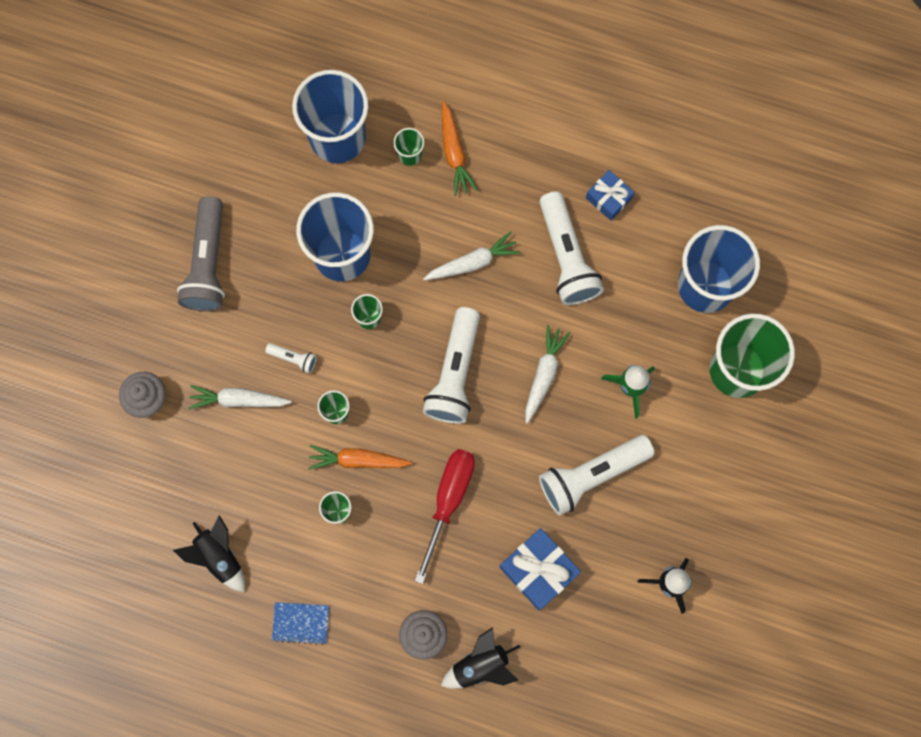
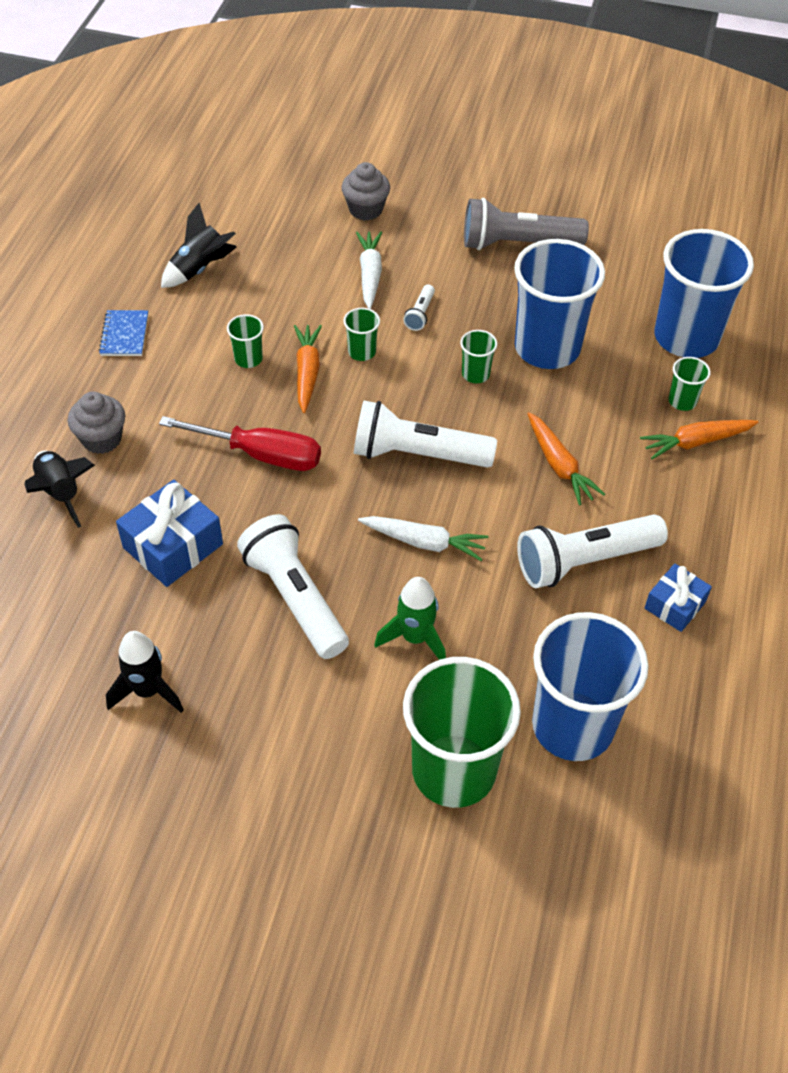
camera: 85 degrees right, 25 degrees down
white carrot [423,232,521,280] -> orange carrot [527,412,605,506]

